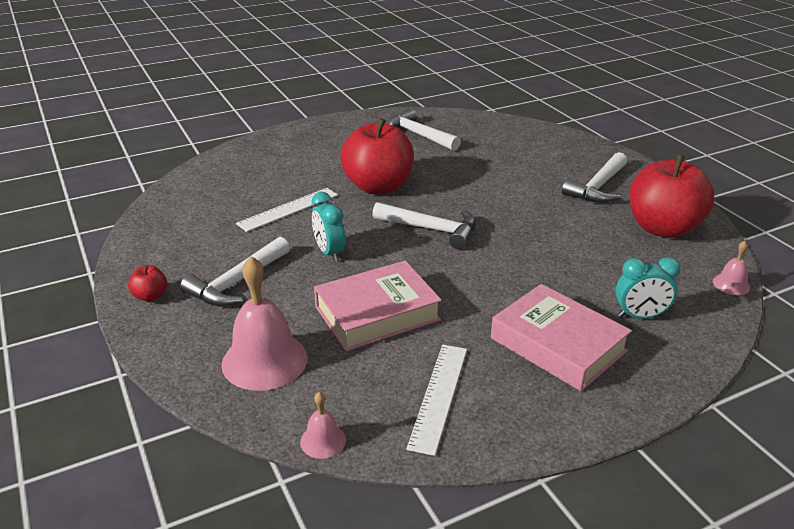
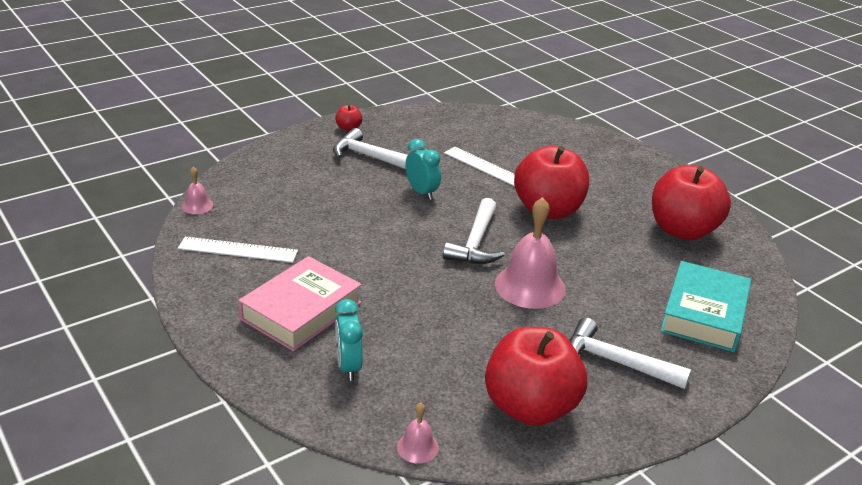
camera: 80 degrees right, 0 degrees up
pink bell [221,256,308,391] -> pink bell moved to [495,197,566,309]
turquoise clock [312,192,345,262] -> turquoise clock turned 90 degrees clockwise [405,139,441,200]
pink book [314,260,442,351] -> none
white hammer [386,109,461,151] -> red apple [652,166,731,240]
none -> turquoise book [660,261,751,352]

